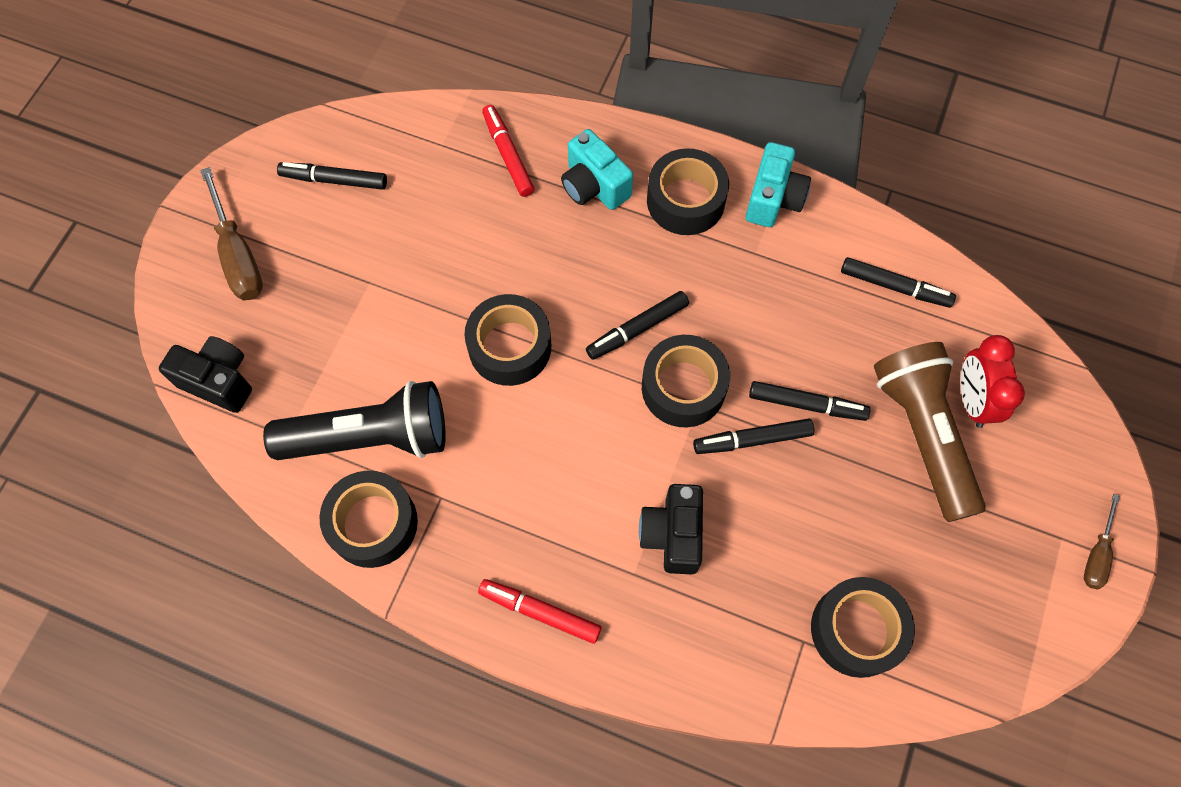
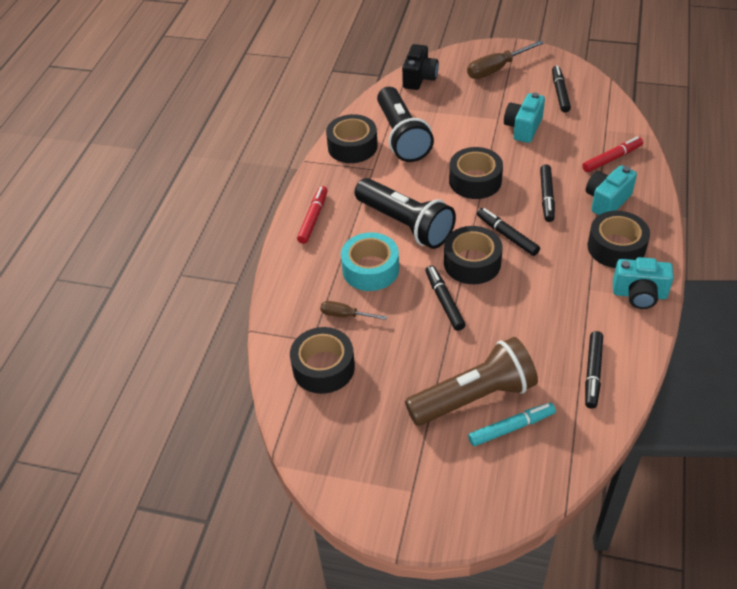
camera: 85 degrees right, 20 degrees down
black camera [639,484,703,574] -> turquoise tape [341,232,399,291]
black marker [749,381,870,421] -> black marker moved to [540,164,555,222]
red clock [960,335,1025,428] -> turquoise marker [468,403,556,446]
brown screwdriver [1084,494,1120,590] -> brown screwdriver moved to [320,301,387,320]
none -> black flashlight [355,178,456,249]
none -> turquoise camera [504,93,545,143]

